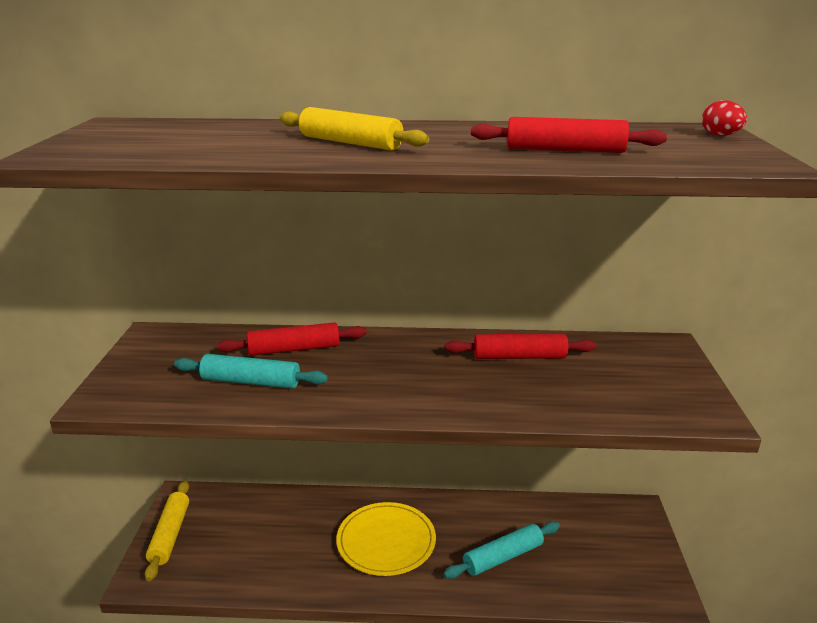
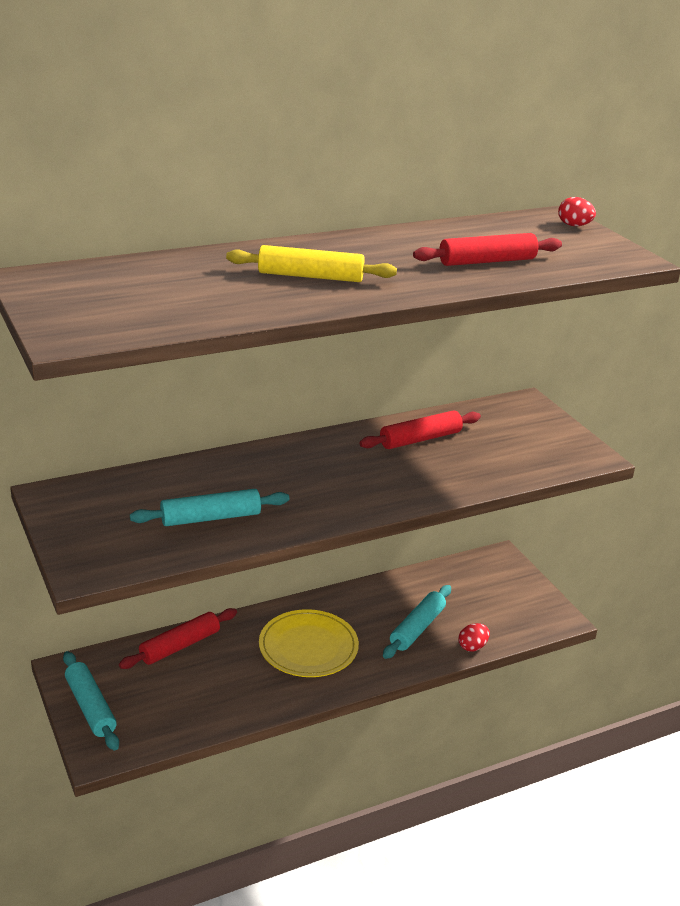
camera: 30 degrees left, 5 degrees up
yellow rolling pin [145,481,189,581] -> turquoise rolling pin [63,651,119,751]
red rolling pin [217,322,367,356] -> red rolling pin moved to [119,608,237,669]
none -> red egg [458,623,490,652]

